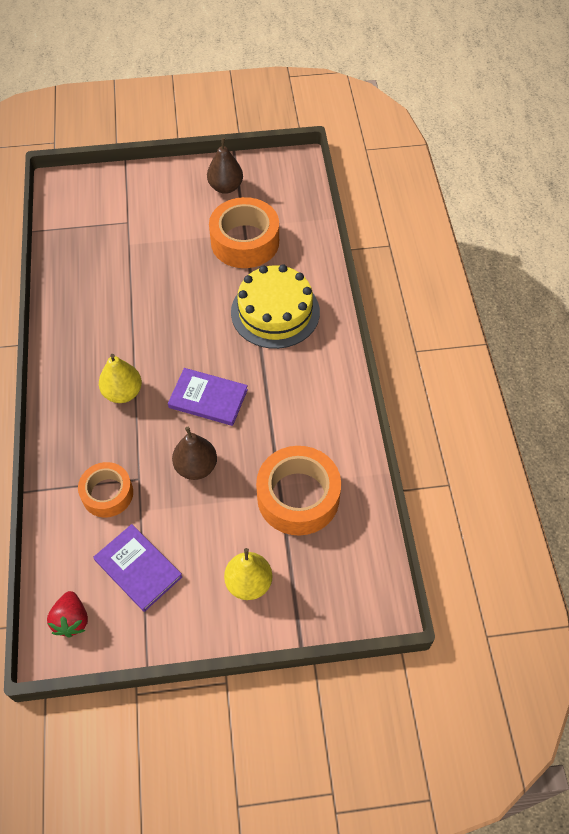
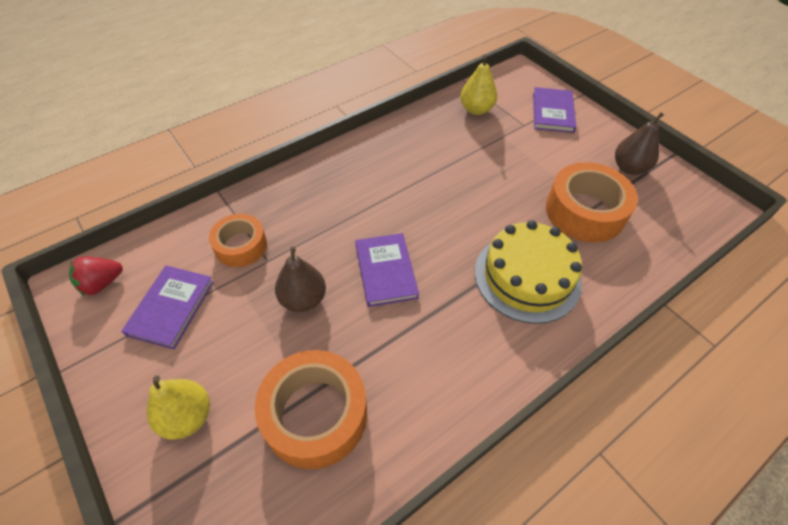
camera: 60 degrees right, 5 degrees down
yellow pear [99,354,142,403] -> yellow pear moved to [460,55,497,115]
none -> purple book [533,87,576,133]

